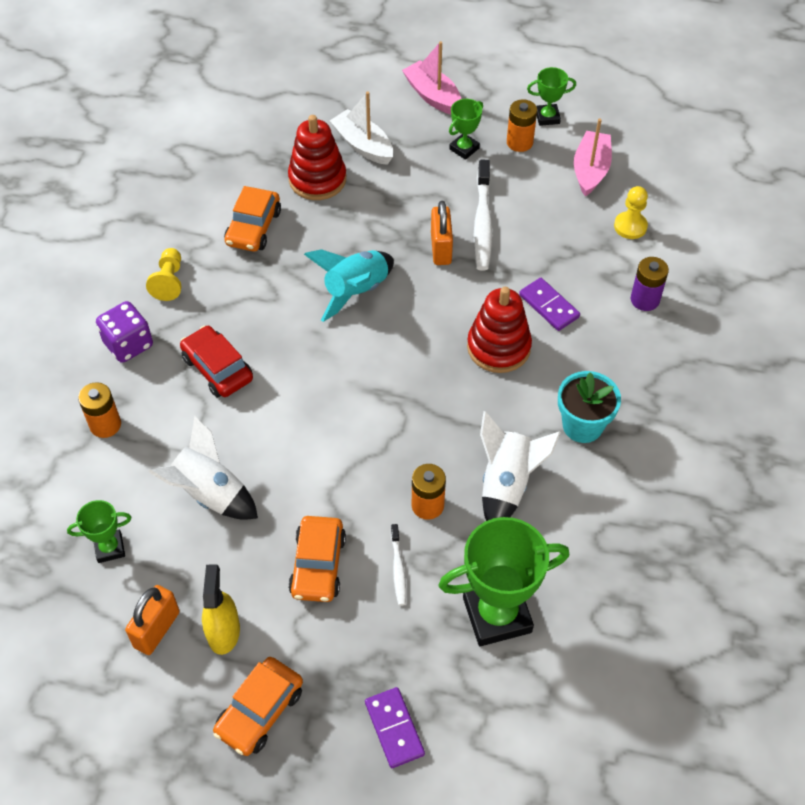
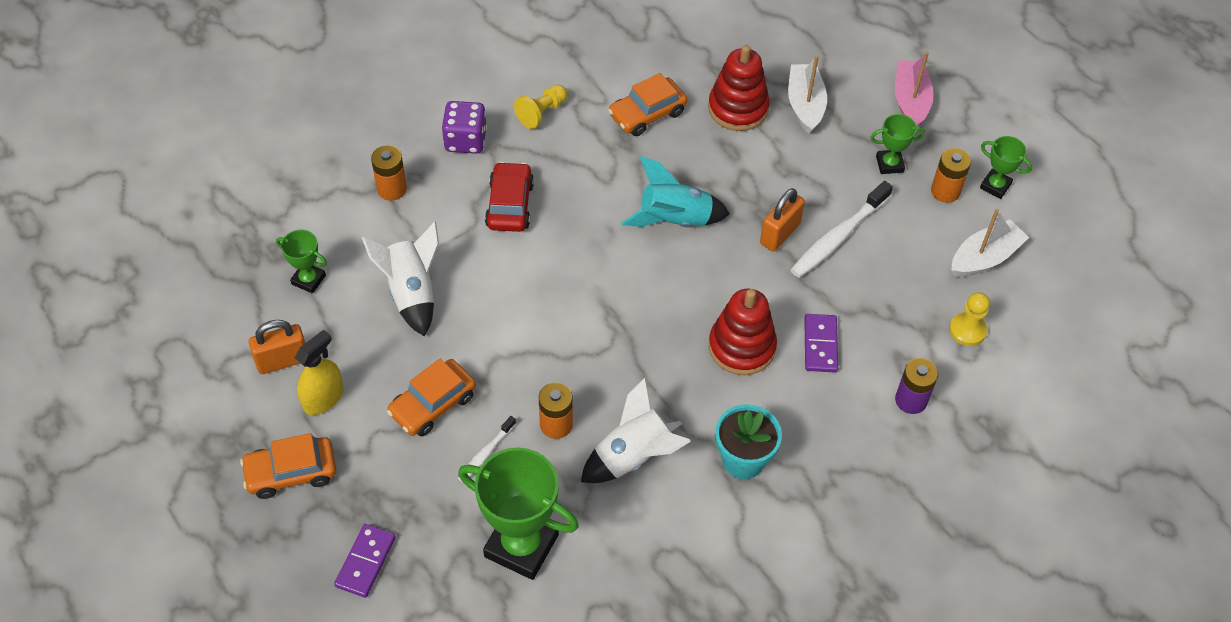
camera: 40 degrees right, 0 degrees up
pink boat [574,118,612,196] -> white boat [952,209,1029,277]

